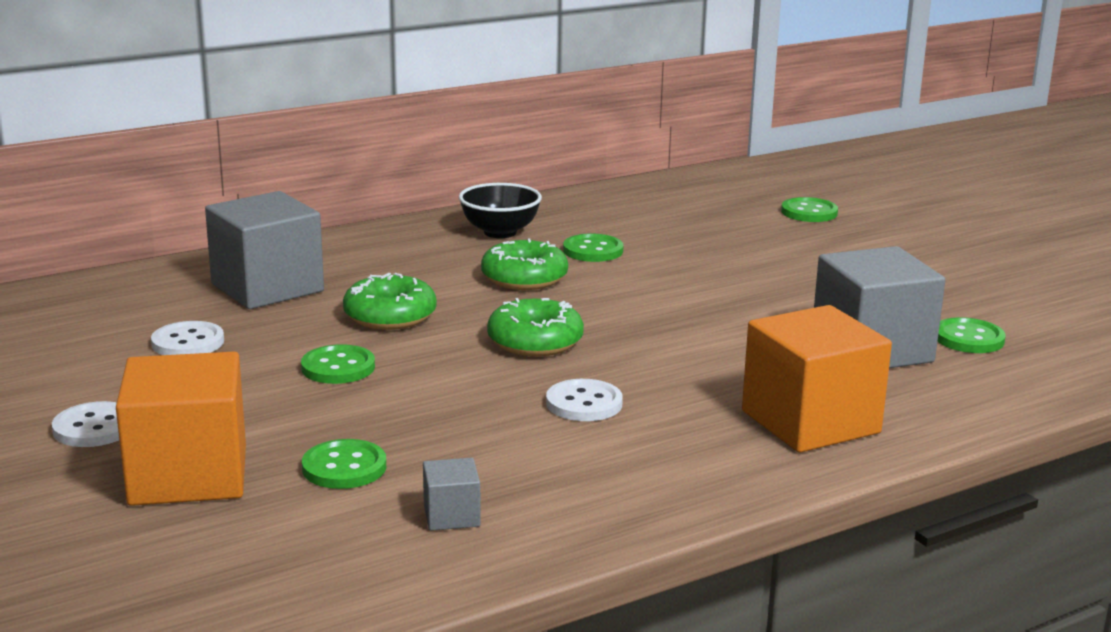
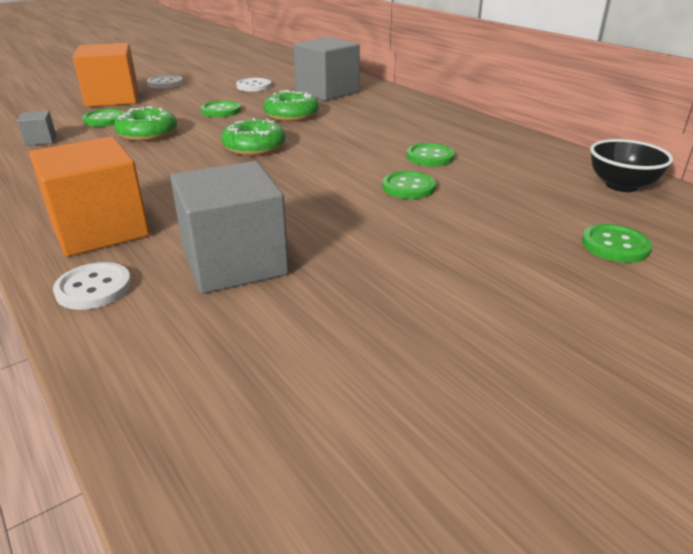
camera: 85 degrees right, 10 degrees up
black bowl [459,183,542,238] -> black bowl moved to [590,139,673,192]
green donut [481,238,568,290] -> green donut moved to [114,106,177,141]
white button [546,379,623,421] -> white button moved to [53,262,131,310]
green button [937,317,1006,353] -> green button moved to [382,171,436,199]

